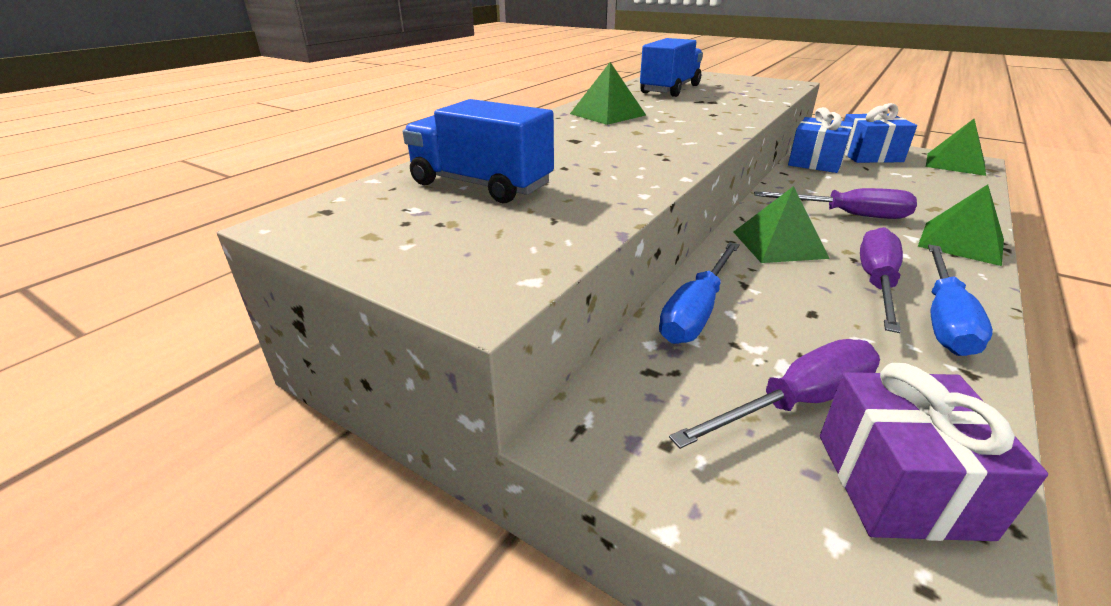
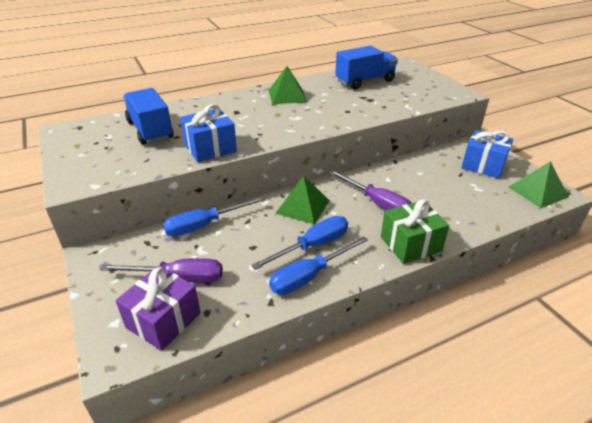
camera: 30 degrees right, 5 degrees up
blue gift [788,107,854,173] -> blue gift moved to [180,104,237,162]
purple screwdriver [860,227,903,333] -> blue screwdriver [251,216,348,270]
green pyramid [917,184,1004,266] -> green gift [381,199,449,264]

